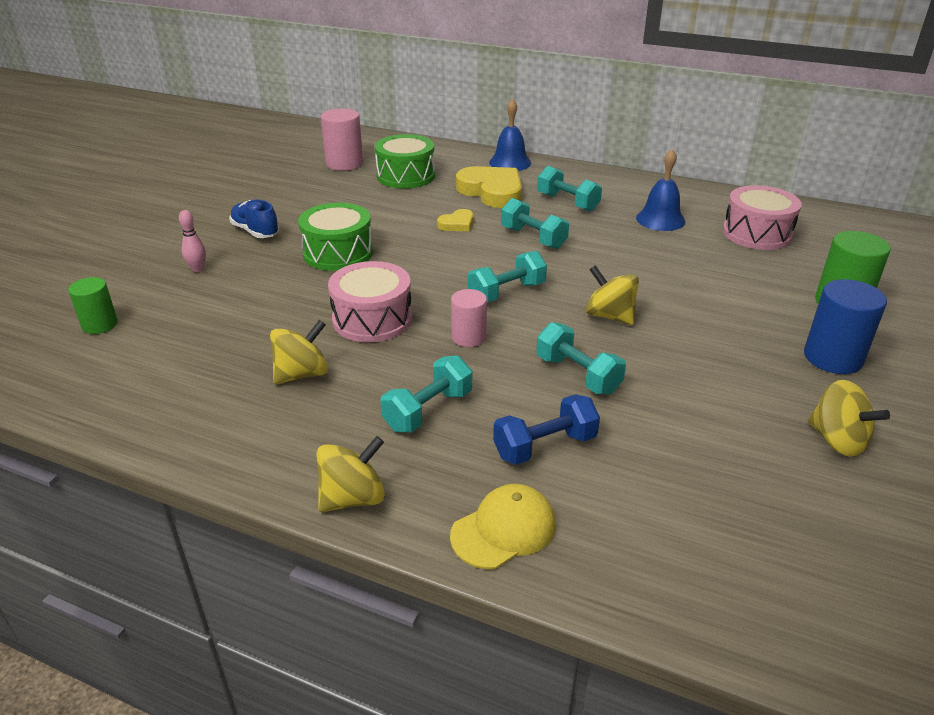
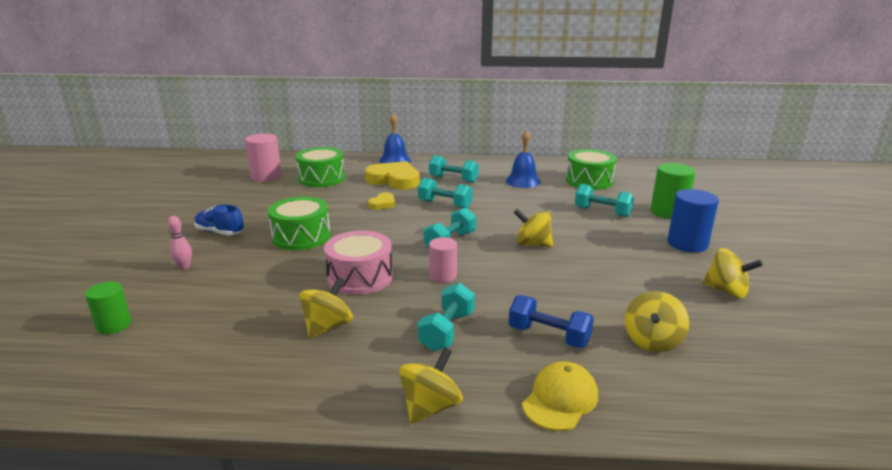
camera: 20 degrees left, 10 degrees down
blue dumbbell [493,394,600,465] -> blue dumbbell turned 75 degrees clockwise [509,295,594,348]
turquoise dumbbell [536,322,626,395] -> turquoise dumbbell moved to [575,184,634,217]
pink drum [723,185,802,250] -> green drum [566,149,617,190]
none -> yellow spinning top [625,291,689,352]

